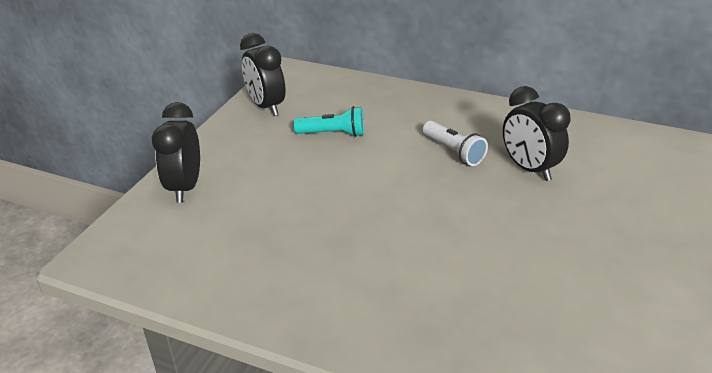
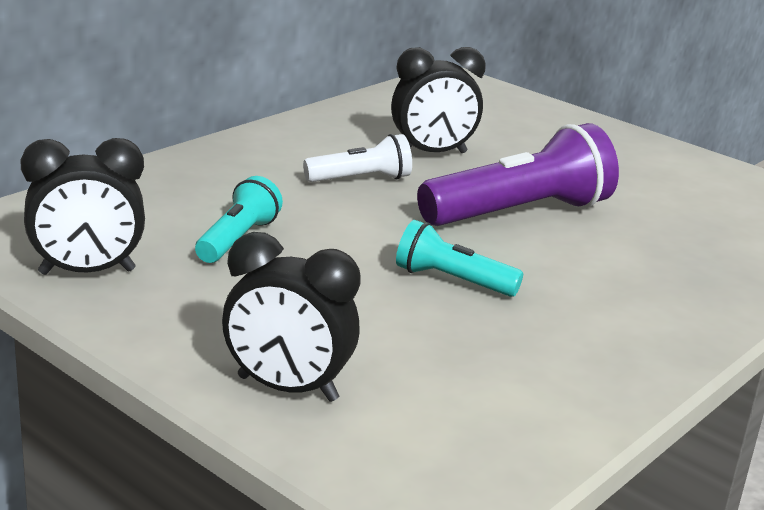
camera: 75 degrees left, 10 degrees down
none -> turquoise flashlight [396,220,523,297]
none -> purple flashlight [417,123,619,226]

